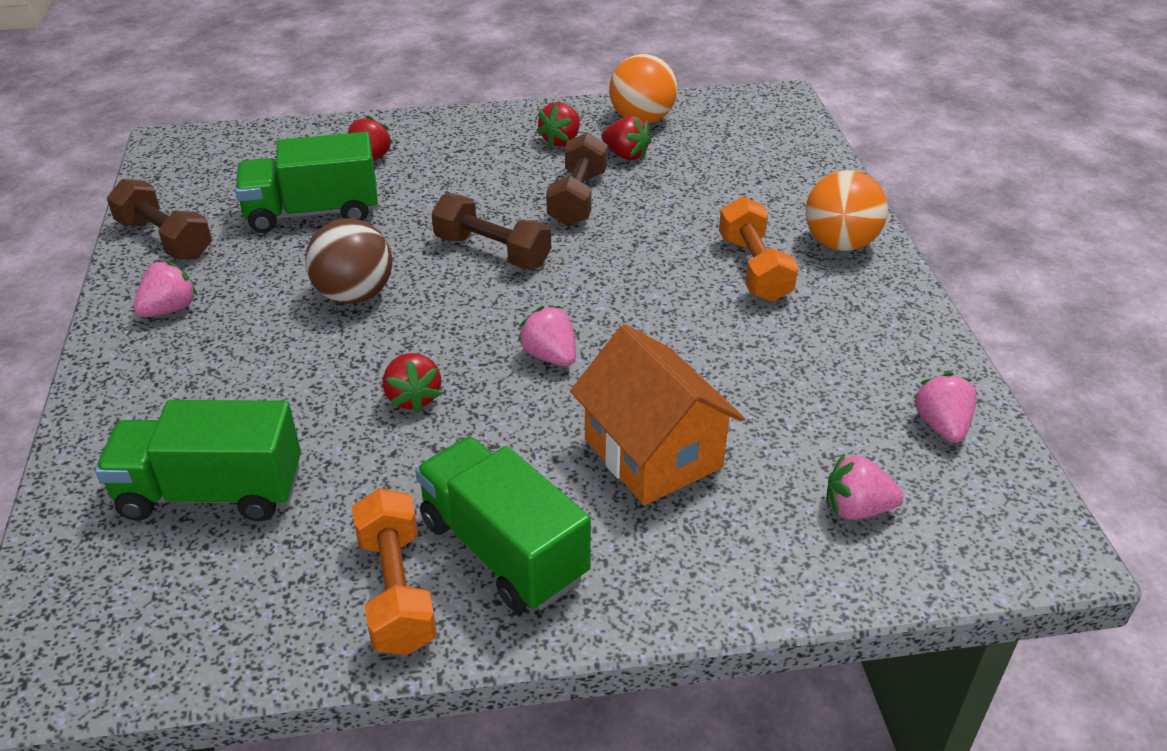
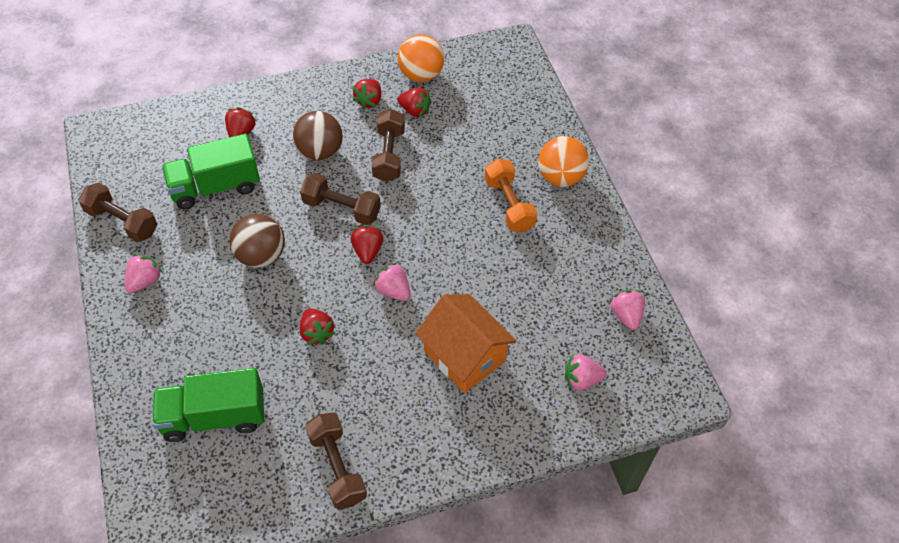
camera: 10 degrees left, 15 degrees up
orange dumbbell [352,488,437,655] -> brown dumbbell [305,413,367,509]
green truck [415,437,591,612] -> none
none -> brown ball [292,111,343,161]
none -> red strawberry [351,225,384,264]

